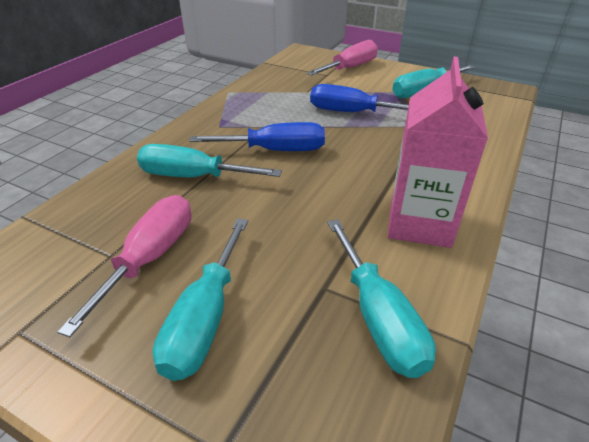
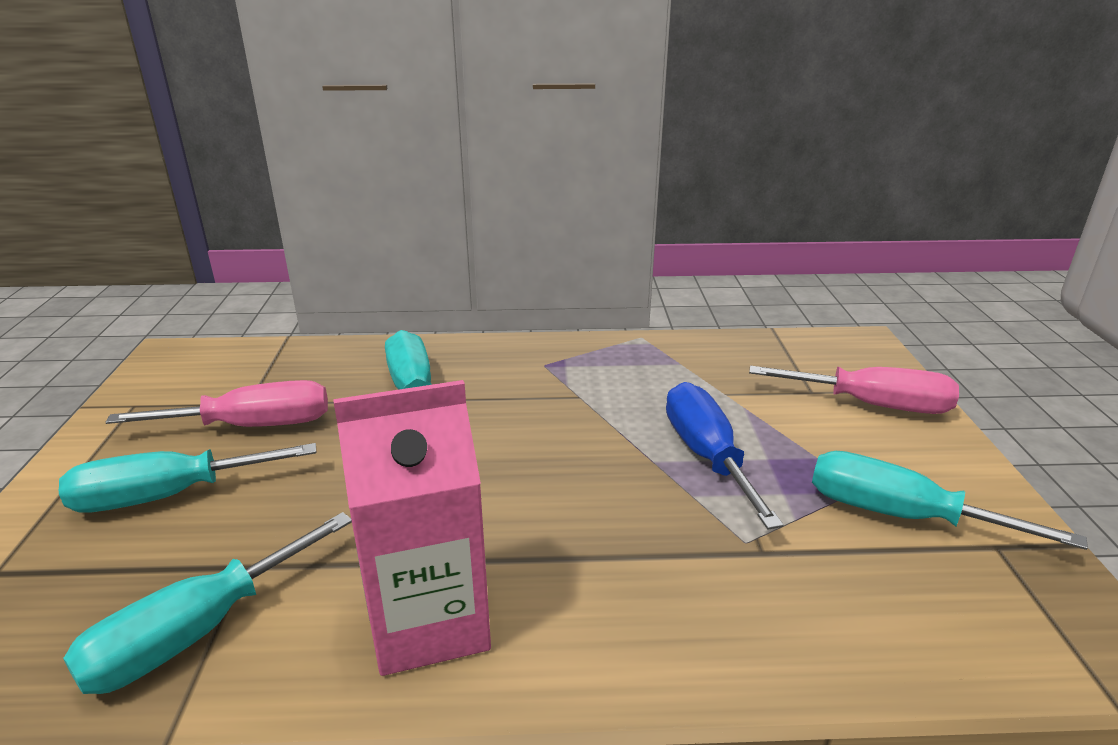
camera: 60 degrees right, 10 degrees down
blue screwdriver [189,122,325,151] -> none

